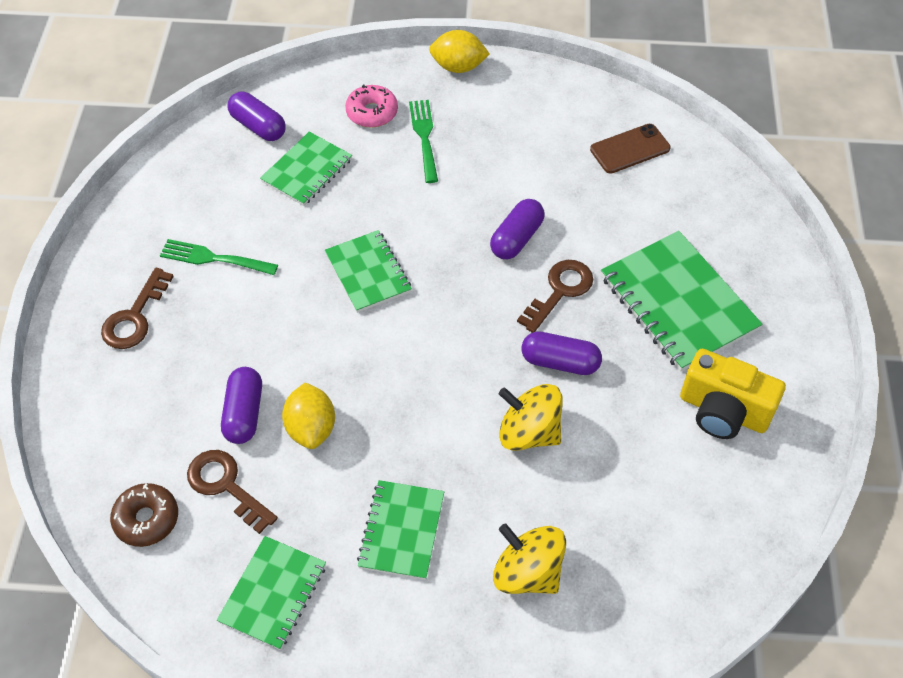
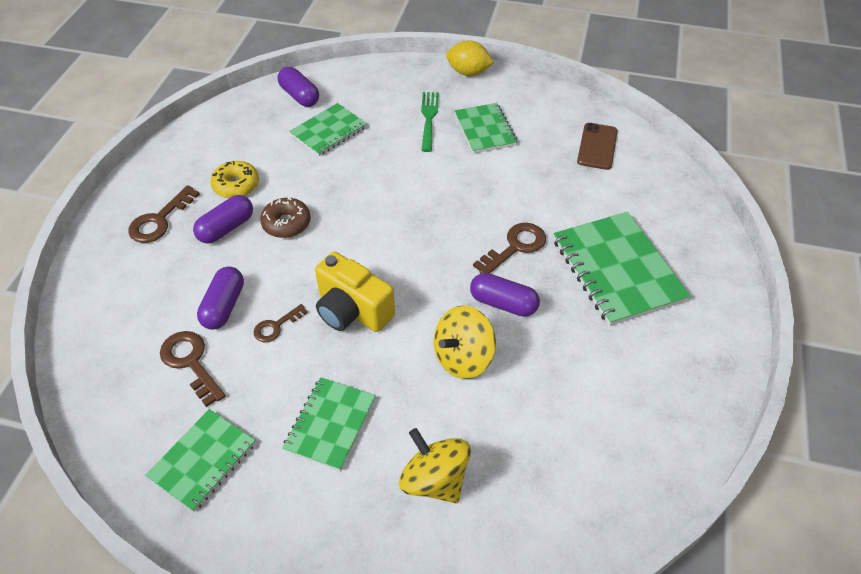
camera: 10 degrees right, 5 degrees down
brown donut [110,483,178,547] -> brown donut moved to [260,196,311,238]
green fork [160,239,278,275] -> yellow donut [210,161,259,198]
yellow lemon [282,383,335,449] -> brown key [254,304,308,342]
green notebook [325,230,412,313] -> green notebook moved to [455,103,517,154]
pink donut [345,84,398,128] -> none
purple capsule [490,199,545,259] -> purple capsule moved to [193,195,253,244]
yellow spinning top [499,384,563,451] -> yellow spinning top turned 75 degrees counterclockwise [434,306,496,379]
brown phone [590,124,671,174] -> brown phone turned 60 degrees counterclockwise [577,123,618,170]
yellow camera [680,349,786,439] -> yellow camera moved to [315,252,395,332]

